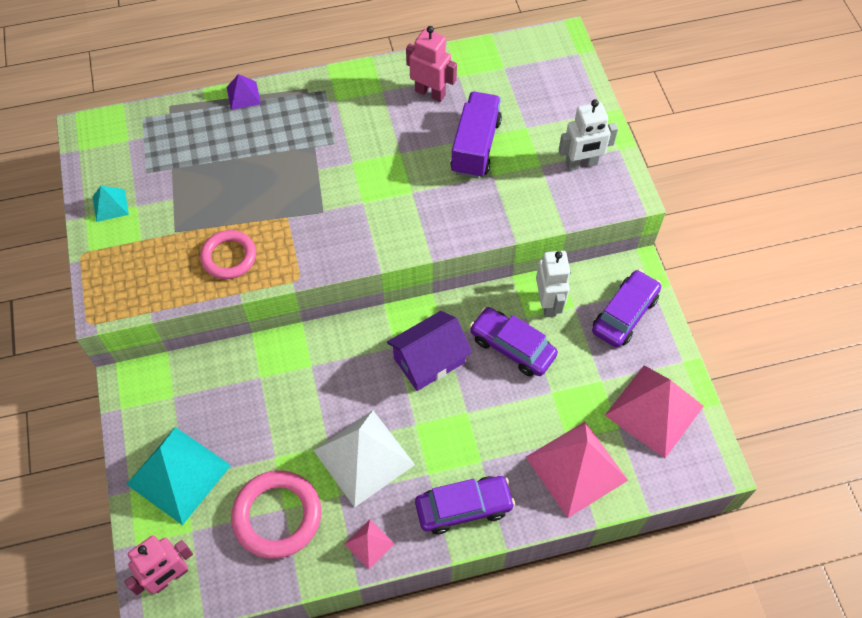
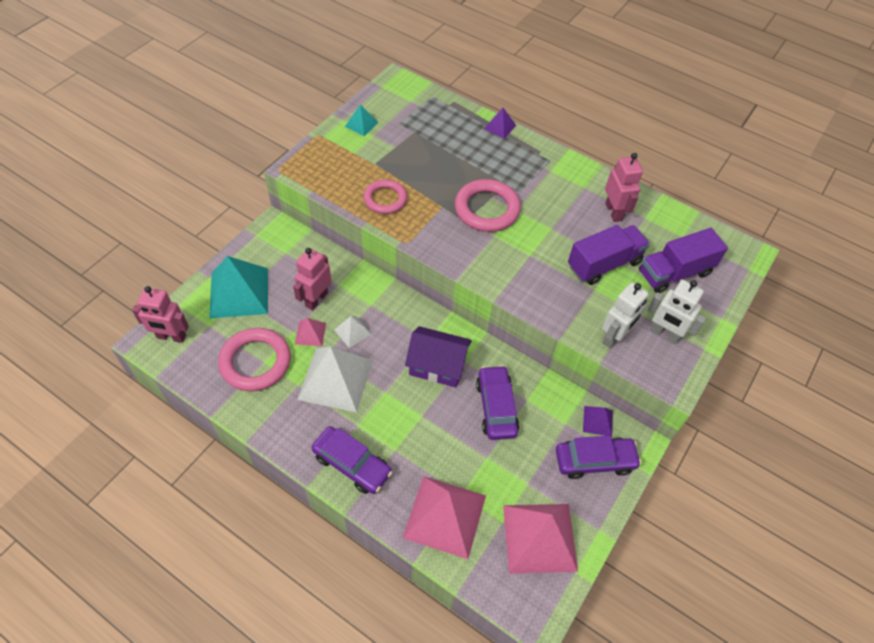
camera: 45 degrees right, 5 degrees down
pink pyramid [344,519,395,569] -> pink pyramid moved to [295,318,326,346]
white robot [536,251,571,317] -> white robot moved to [602,282,649,349]
none -> pink robot [293,248,331,310]
none -> white pyramid [334,316,371,348]
none -> pink ring [455,179,521,232]
none -> purple pyramid [583,406,613,437]
none -> purple truck [639,228,728,293]

